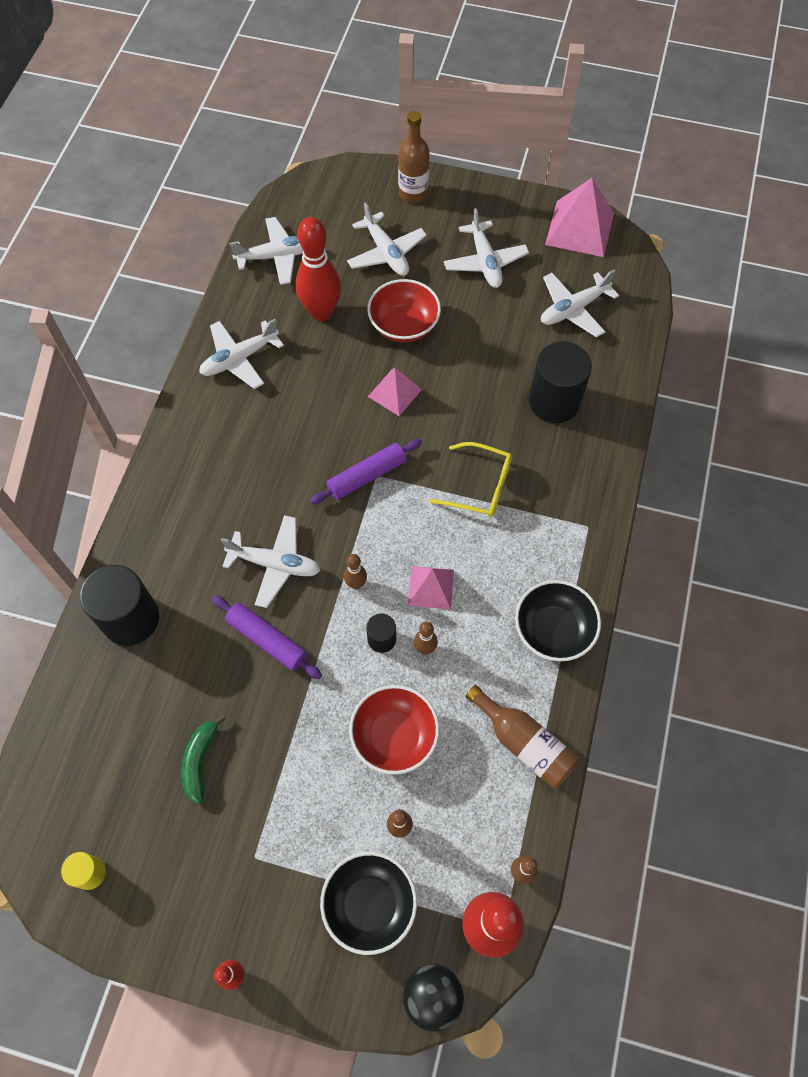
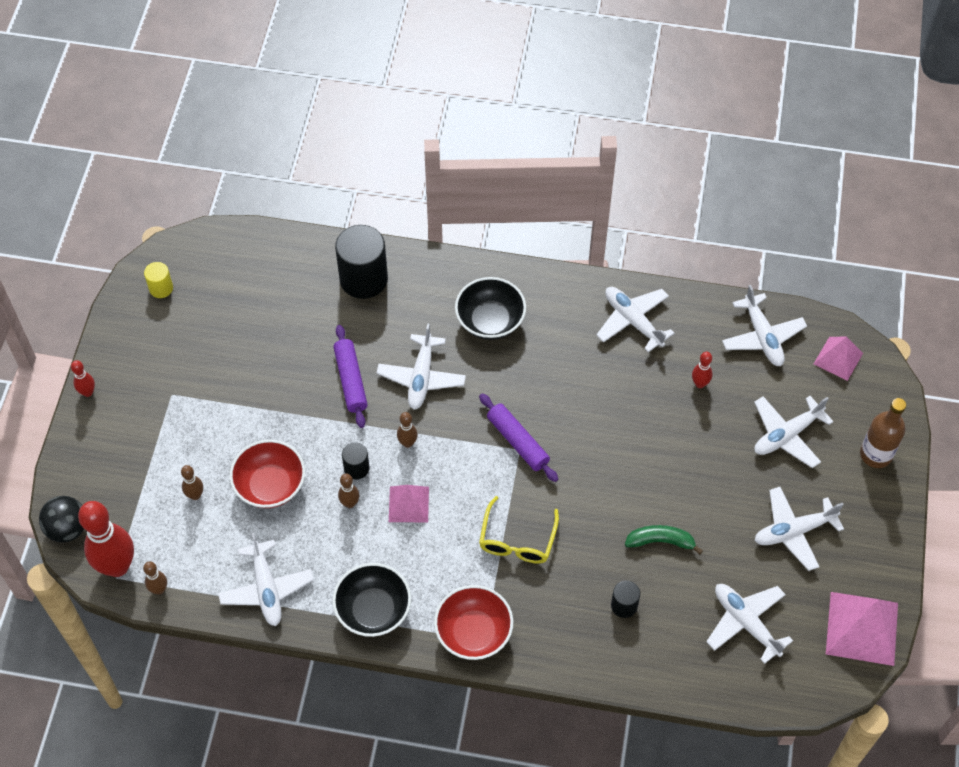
camera: 85 degrees right, 5 degrees down
green banana [181,714,226,805] -> green banana moved to [625,525,703,554]
purple rolling pin [212,595,322,679] -> purple rolling pin turned 45 degrees counterclockwise [334,325,368,428]
red bowling pin [296,217,341,321] -> red bowling pin [692,352,712,388], size x0.46
black bowl [320,852,417,955] -> black bowl moved to [455,277,526,340]
red bowl [367,279,441,342] -> red bowl moved to [434,585,513,660]
pink pyramid [368,367,422,416] -> pink pyramid moved to [814,337,863,381]
brown bottle [465,685,579,789] -> white plane [218,533,314,626]
black cylinder [529,342,592,423] -> black cylinder [611,581,640,618], size x0.50

